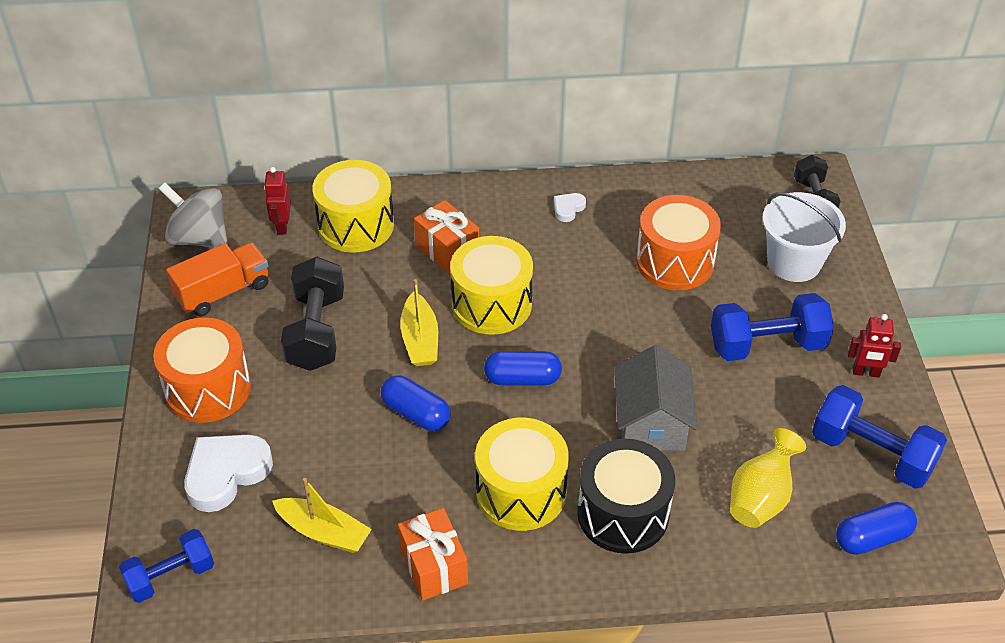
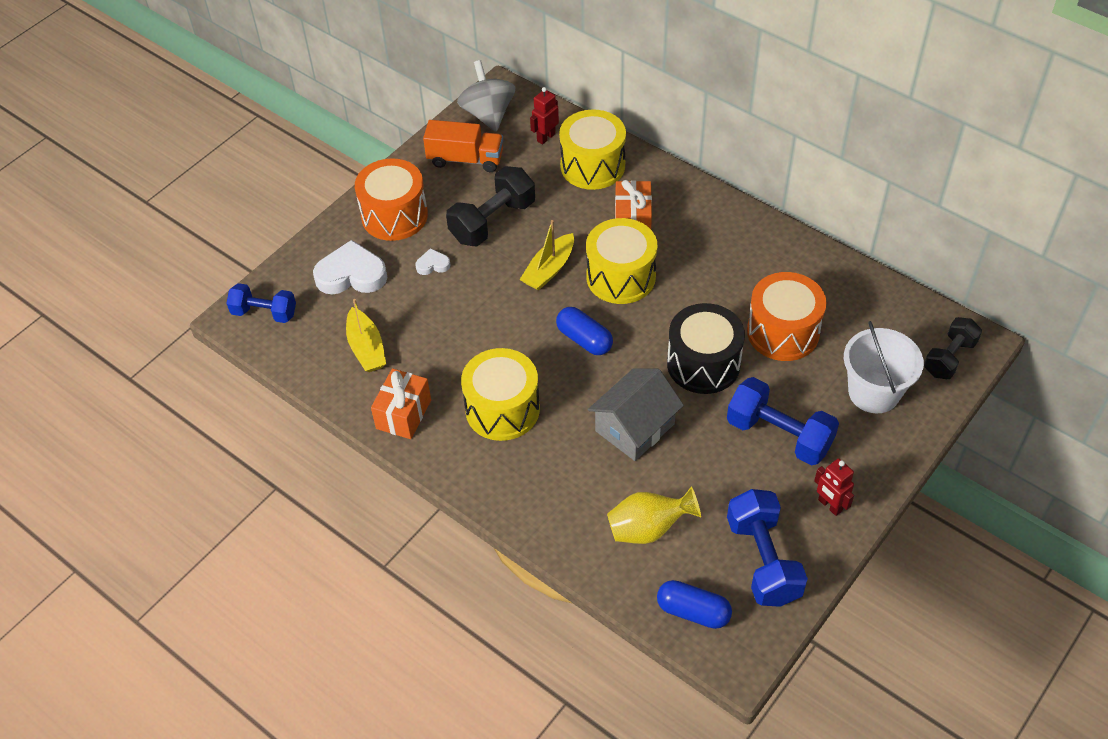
camera: 45 degrees right, 5 degrees up
blue capsule [380,376,451,431] -> none
white heart [554,193,586,222] -> white heart moved to [415,248,450,275]
black drum [577,438,675,554] -> black drum moved to [667,303,745,394]

